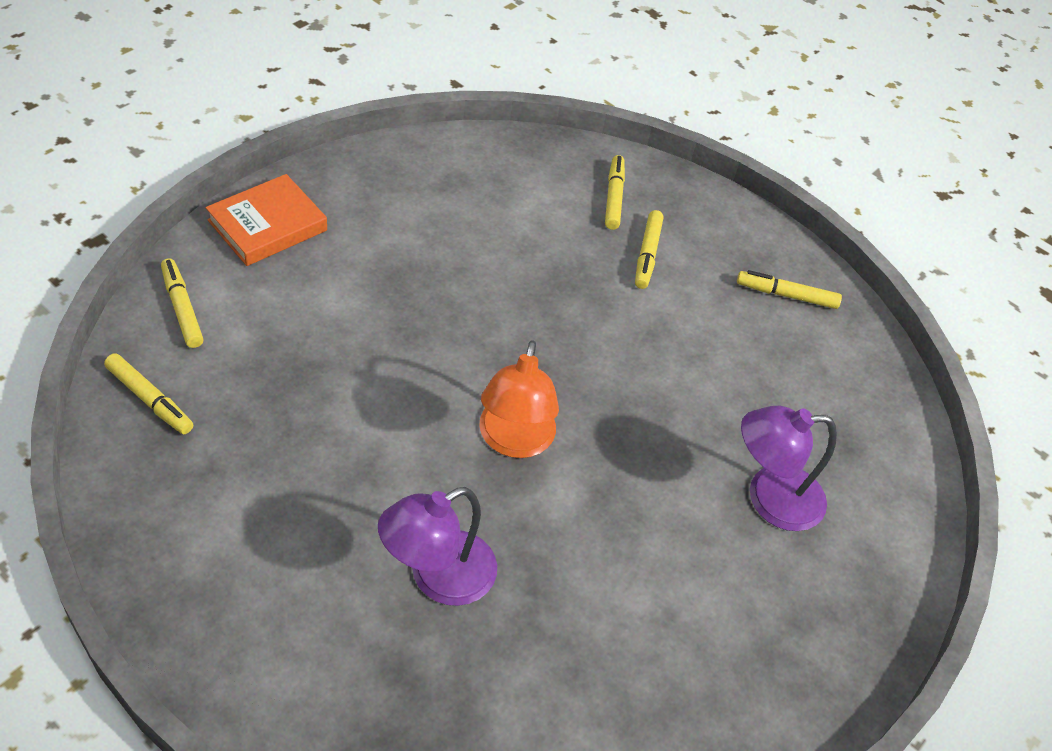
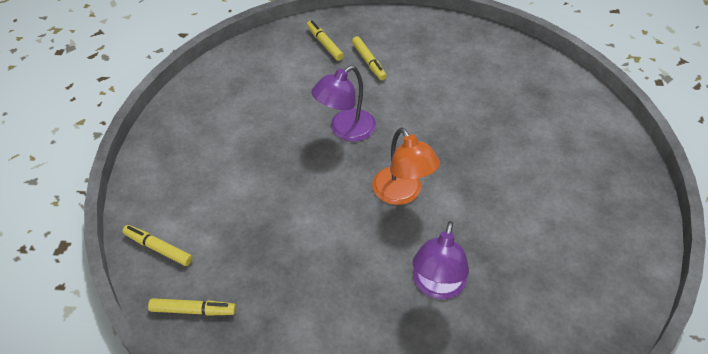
camera: 30 degrees left, 0 degrees up
orange book [206,174,327,266] -> none
yellow marker [737,270,842,309] -> none
purple lamp [741,406,837,531] -> purple lamp moved to [311,66,376,142]

